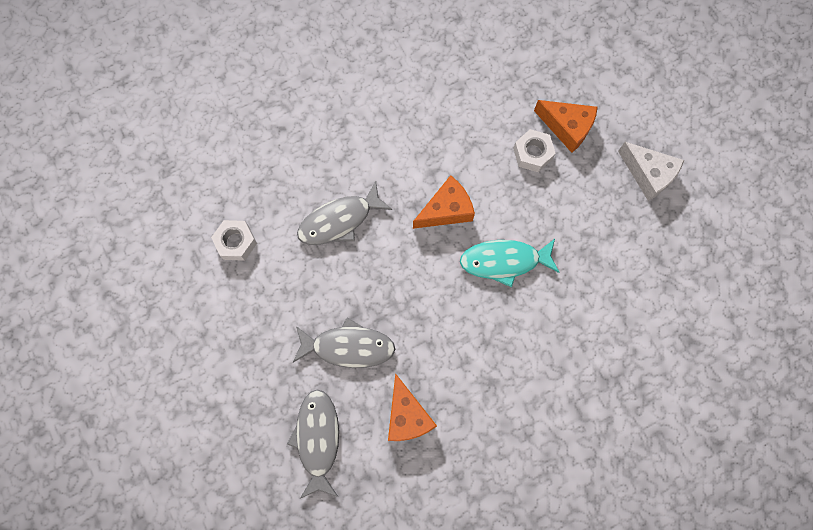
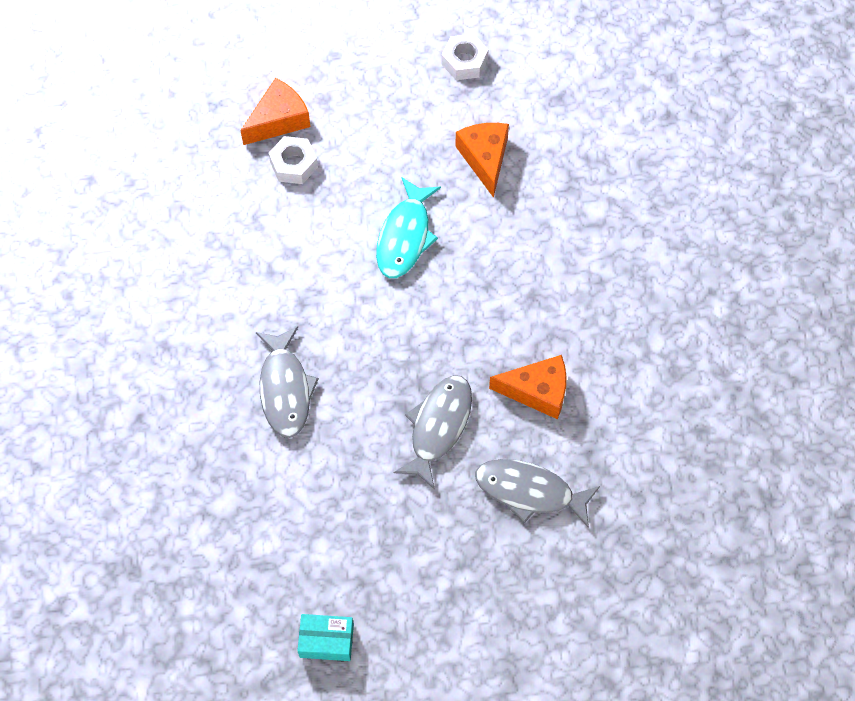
camera: 70 degrees left, 10 degrees down
white nut [211,220,257,261] -> white nut moved to [441,34,489,80]
orange cheese [413,175,475,229] -> orange cheese moved to [455,123,509,198]
white cheese [618,142,684,201] -> none
none -> turquoise box [297,614,354,661]

